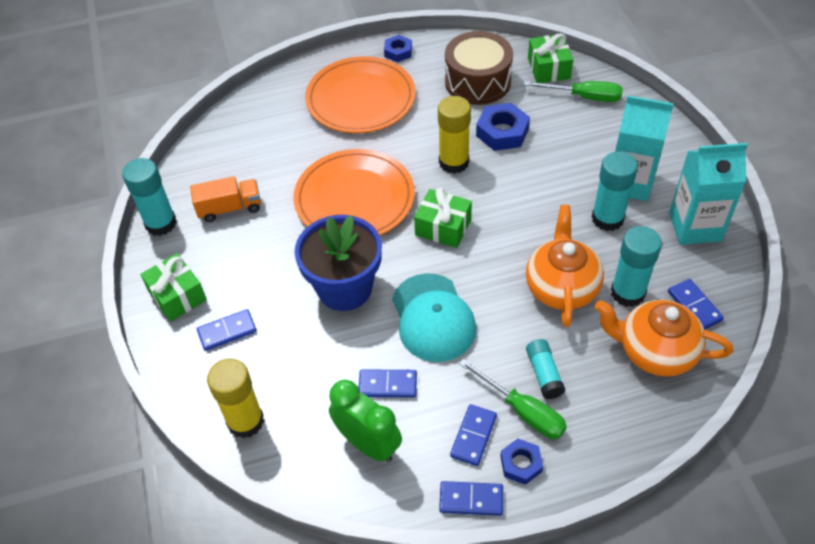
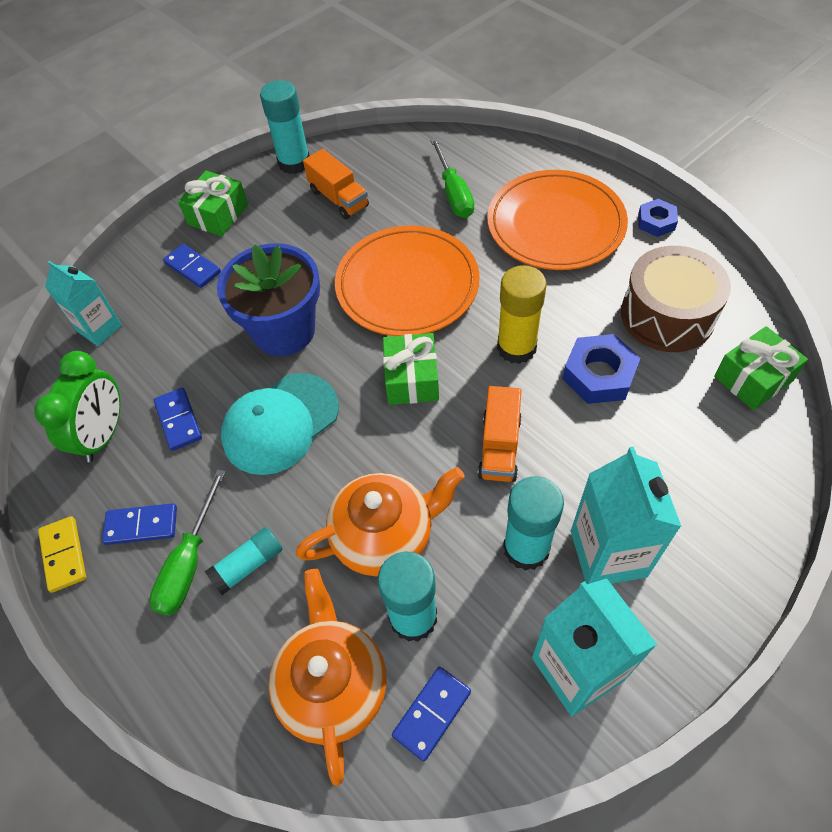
camera: 65 degrees right, 5 degrees up
yellow glue stick [207,358,264,438] -> turquoise carton [45,261,122,346]
blue domino [439,481,503,516] -> yellow domino [38,516,86,593]
blue nut [500,439,543,485] -> none
green screwdriver [524,81,623,102] -> green screwdriver moved to [430,138,474,218]
none -> orange truck [478,386,522,482]

